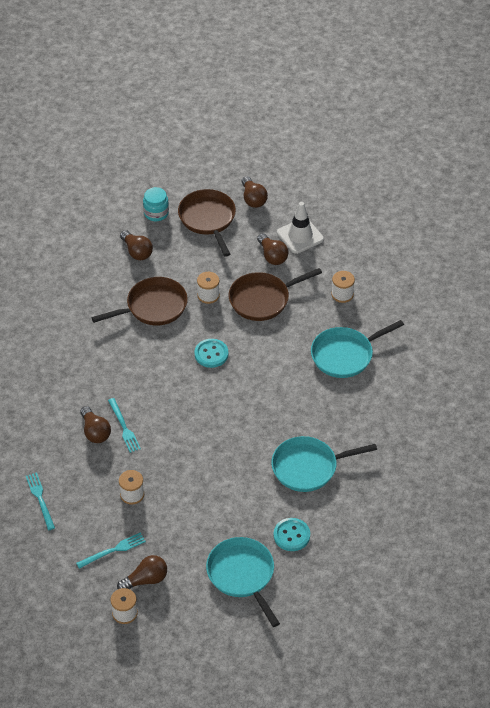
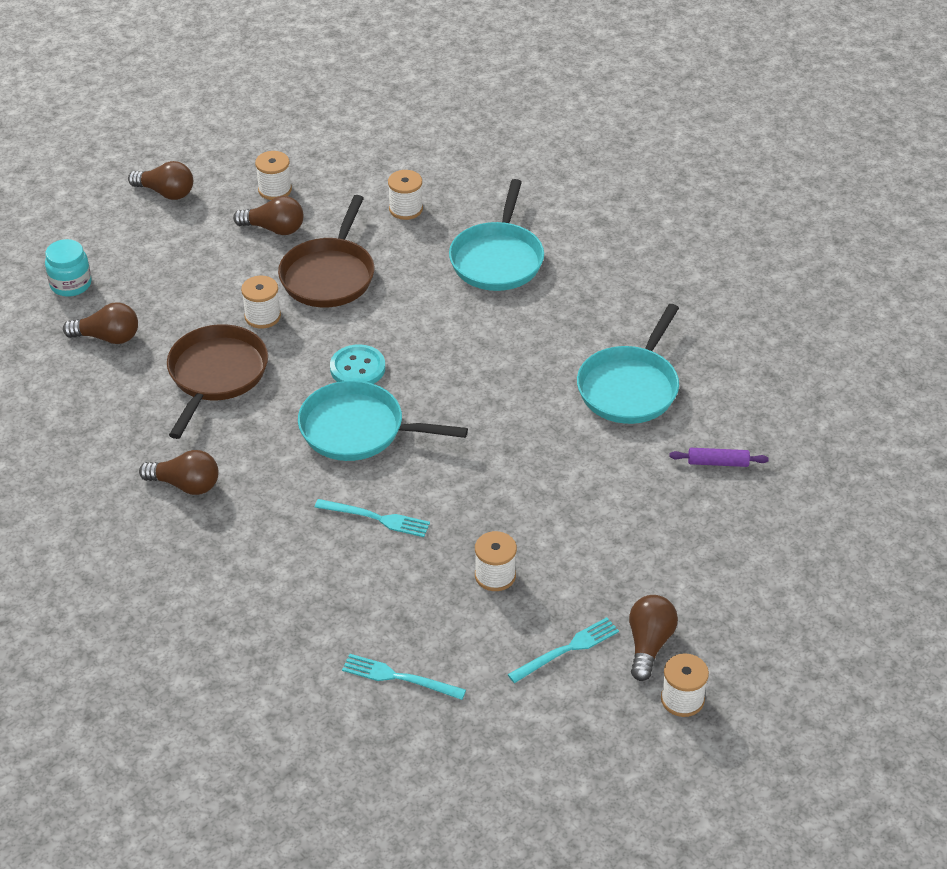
camera: 50 degrees left, 5 degrees down
turquoise fork [76,532,146,569] -> turquoise fork turned 45 degrees clockwise [507,617,619,683]
brown light bulb [80,406,111,443] -> brown light bulb moved to [139,450,218,495]
brown pan [178,189,236,256] -> none
turquoise pan [206,537,280,627] -> turquoise pan moved to [298,381,468,461]
turquoise button [274,518,310,551] -> purple rolling pin [669,448,769,467]
white traffic cone [277,202,324,254] -> white spool [255,151,292,200]

